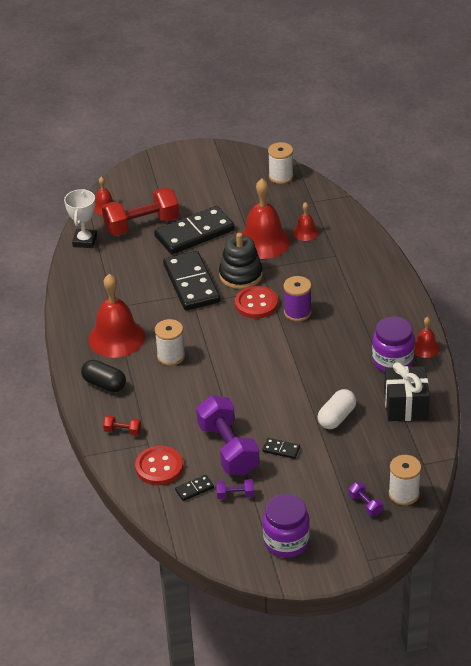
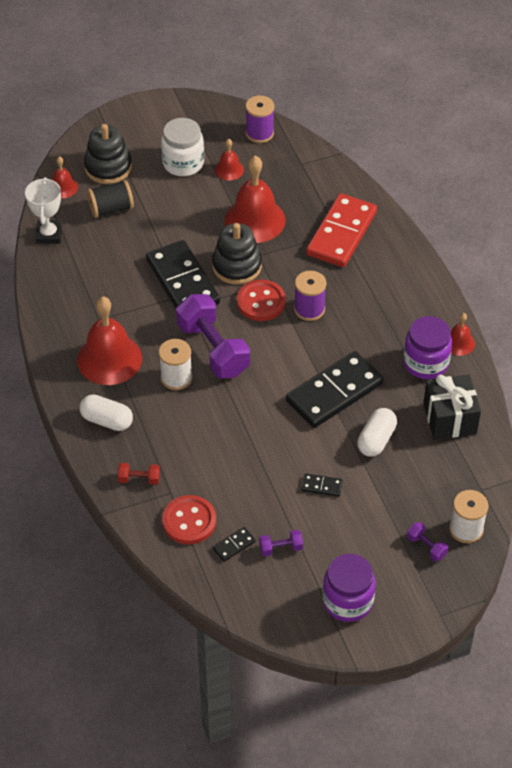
camera: 10 degrees left, 10 degrees up
black capsule [81,360,126,392] -> white capsule [80,394,133,431]
red dumbbell [102,187,179,236] -> black spool [87,180,134,218]
black domino [154,206,235,254] -> black domino moved to [286,351,383,428]
purple dumbbell [196,395,260,475] -> purple dumbbell moved to [176,294,250,378]
white spool [268,142,294,184] -> purple spool [245,95,274,143]
red bell [293,202,319,241] -> red bell moved to [215,139,244,181]
none -> black stacking toy [84,124,132,184]
none -> white jar [161,118,204,176]
none -> red domino [306,193,377,267]

